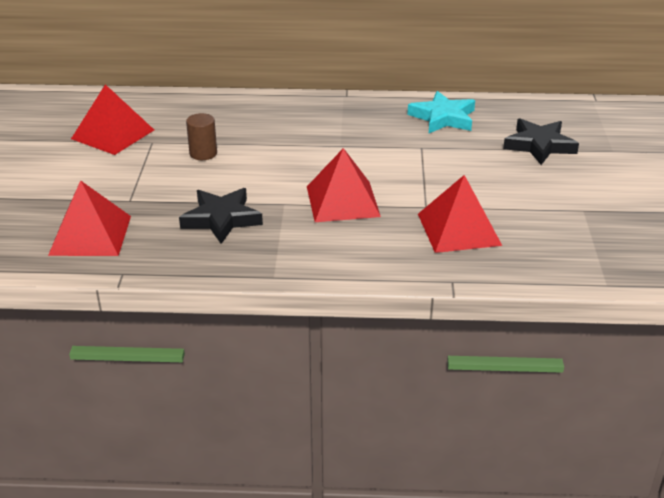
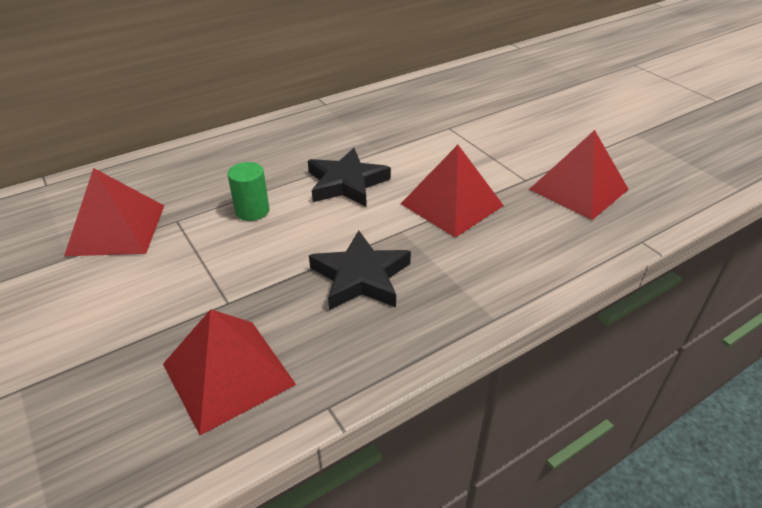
camera: 35 degrees left, 5 degrees up
brown cylinder [186,113,217,160] -> green cylinder [227,162,270,221]
turquoise star [407,91,475,133] -> none
black star [503,118,579,165] -> black star moved to [308,148,391,207]

